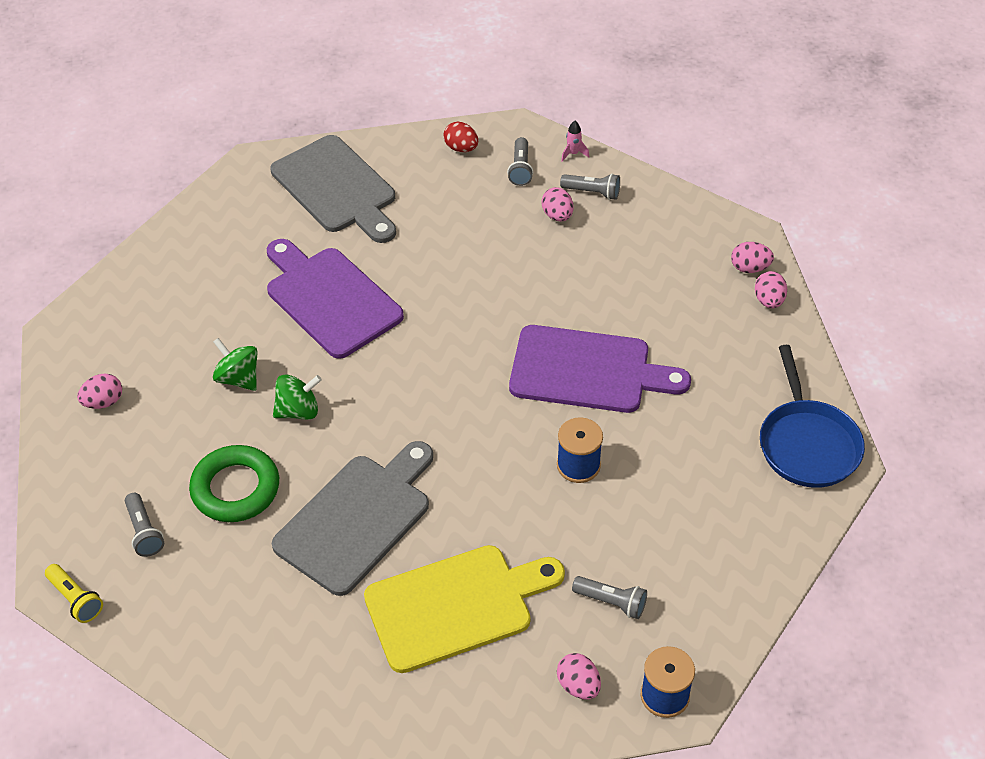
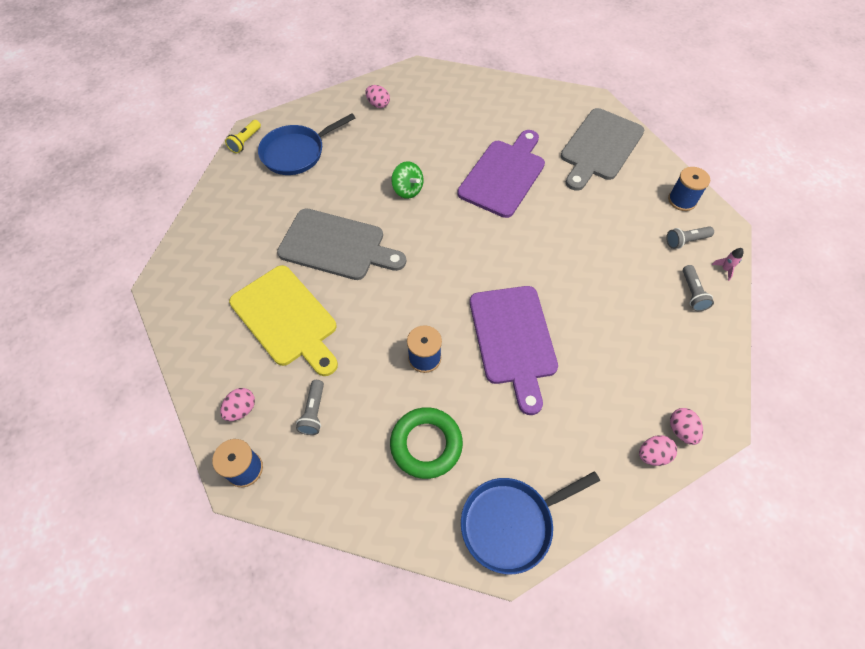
camera: 70 degrees right, 10 degrees up
grey flashlight [125,493,164,557] -> blue pan [258,113,355,175]
green ring [189,445,279,522] -> green ring moved to [390,407,463,479]
green spinning top [213,338,257,391] -> none
red egg [444,122,478,152] -> blue spool [668,167,710,211]
pink egg [541,187,573,222] -> none

